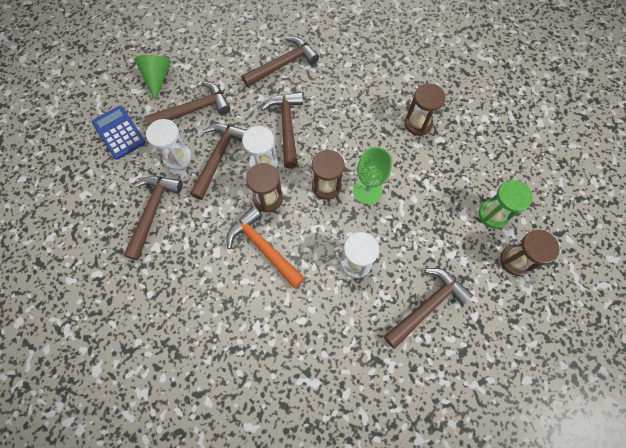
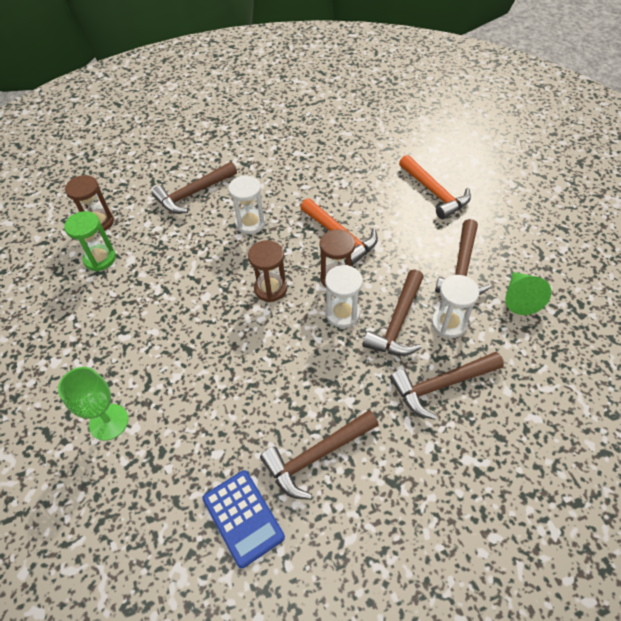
camera: 175 degrees left, 15 degrees down
blue calculator [92,106,146,160] -> blue calculator moved to [202,470,285,568]
green cone [134,55,171,100] -> green cone moved to [505,272,551,315]
brown hammer [261,92,303,169] -> none
green goblet [353,147,392,204] -> green goblet moved to [58,367,129,441]
brown hourglass [405,83,446,136] -> none
none -> orange hammer [399,155,471,219]

